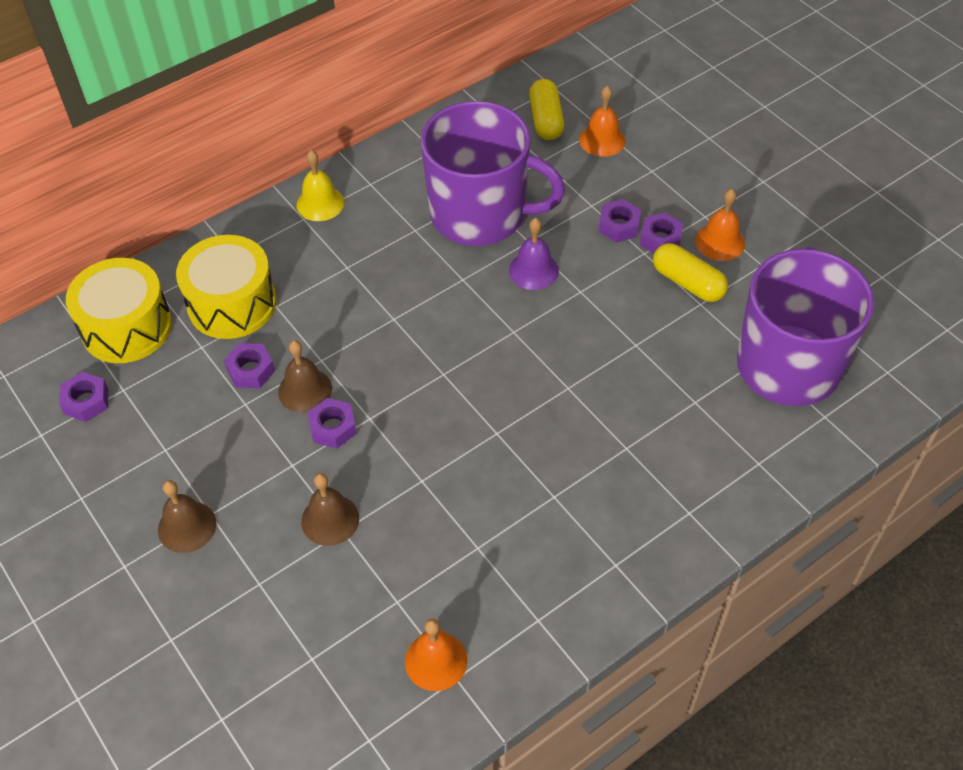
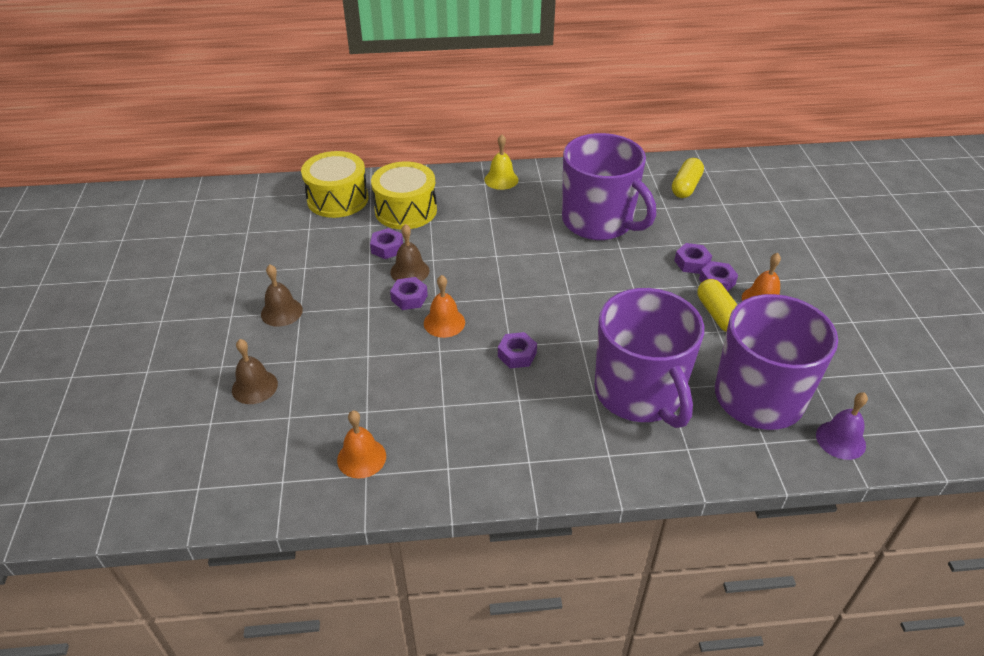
camera: 30 degrees right, 10 degrees down
purple nut [59,372,109,422] -> purple nut moved to [498,332,537,368]
brown bell [301,473,359,546] -> brown bell moved to [232,339,278,404]
purple bell [509,218,559,290] -> purple bell moved to [816,392,868,460]
orange bell [579,86,625,157] -> orange bell moved to [424,275,465,338]
none -> purple mug [595,288,704,428]

